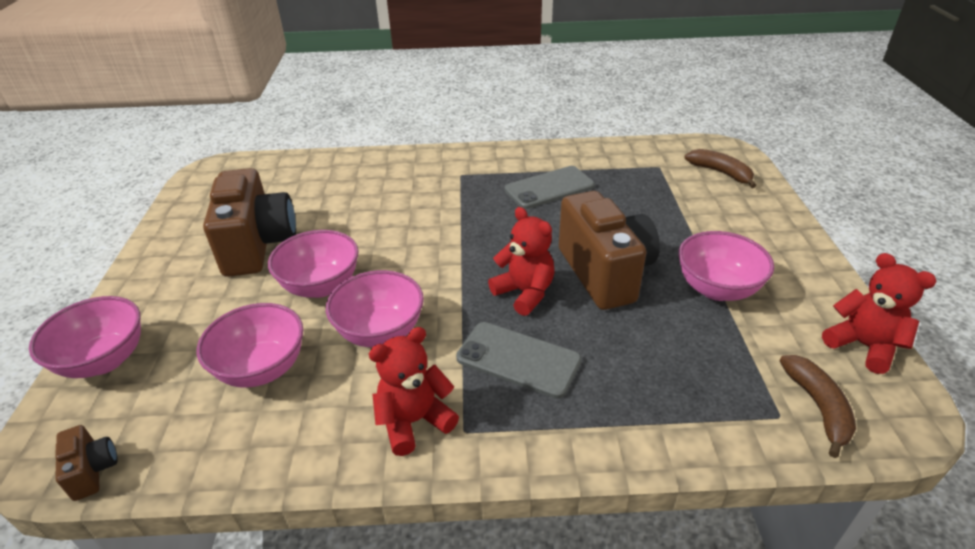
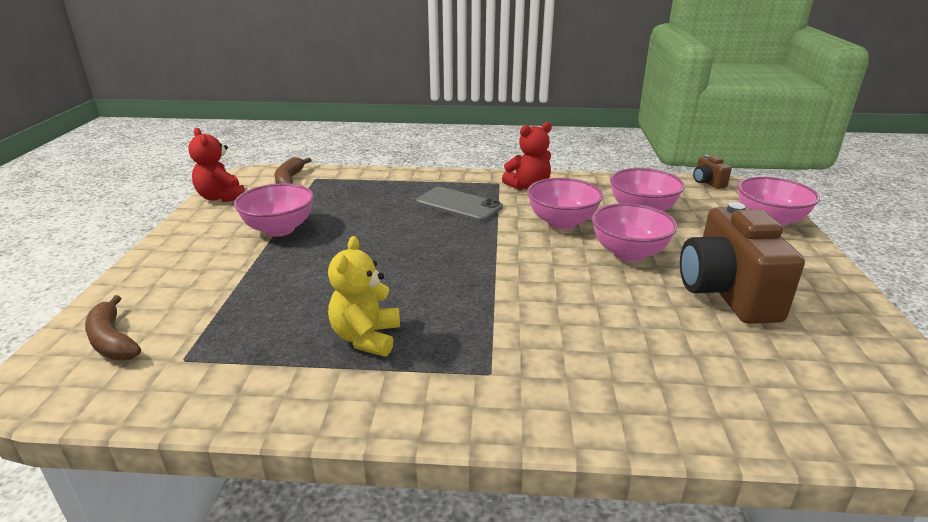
camera: 175 degrees left, 10 degrees down
red teddy bear [488,207,555,316] -> none
grey phone [505,166,595,209] -> yellow teddy bear [328,236,400,357]
brown camera [559,191,660,310] -> none

